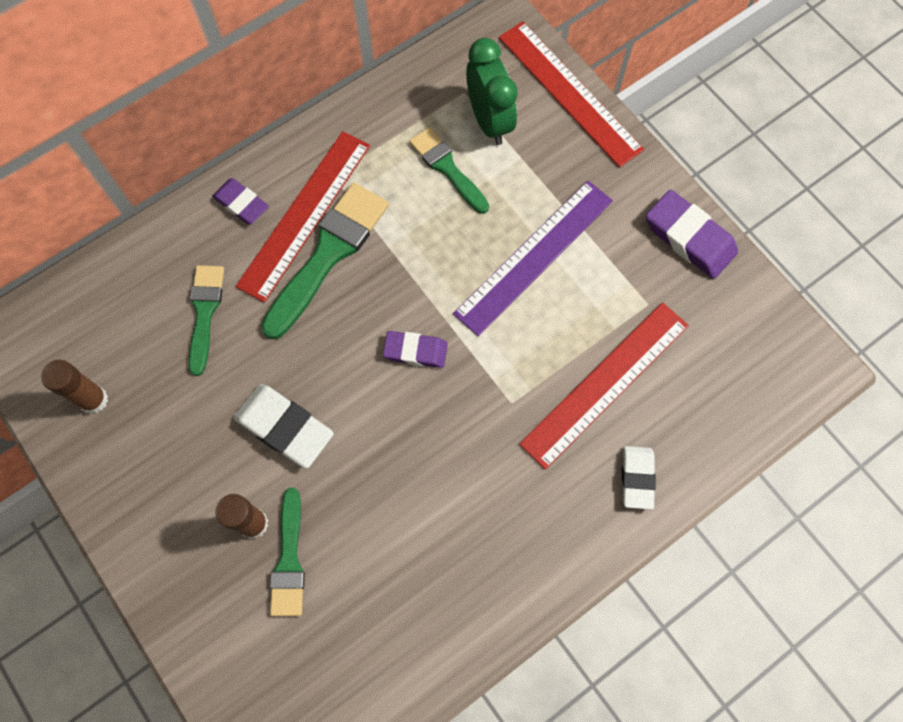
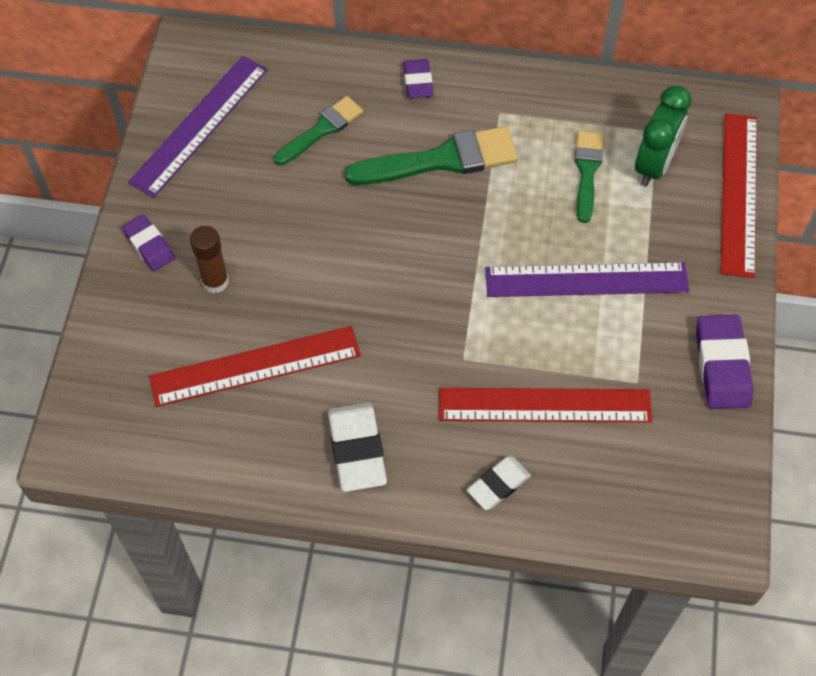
camera: 45 degrees right, 10 degrees down
brown glue stick [41,360,108,414] -> purple ruler [128,56,268,198]
white eraser [233,384,334,469] -> white eraser moved to [328,403,387,492]
red ruler [235,131,370,303] -> red ruler moved to [149,326,361,407]
green brush [270,488,305,616] -> none
purple eraser [383,331,448,368] -> purple eraser moved to [122,214,175,271]

